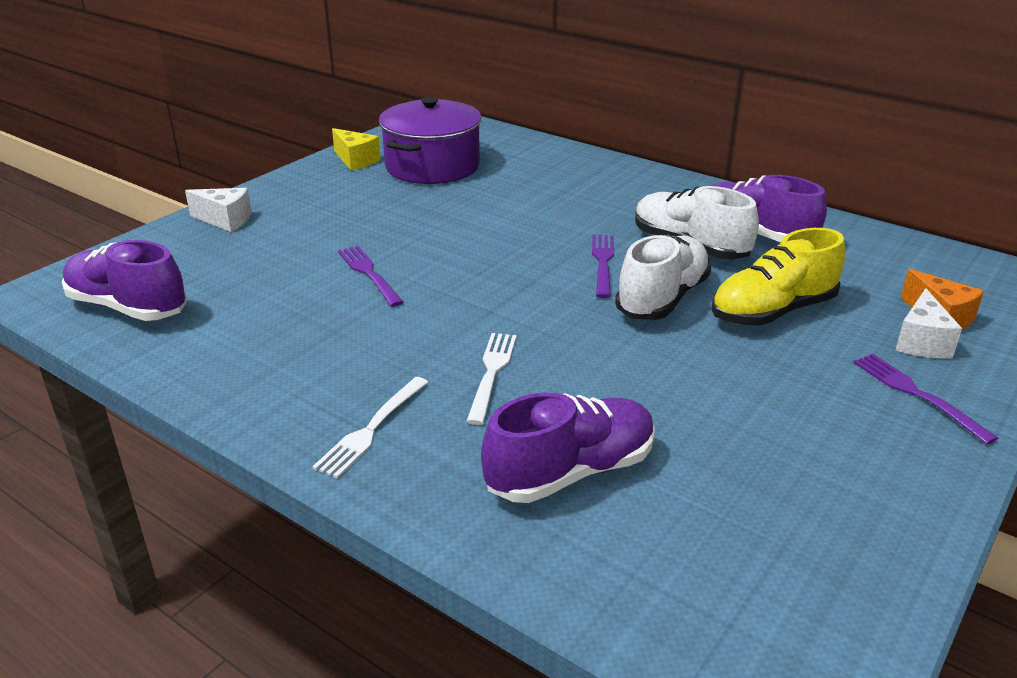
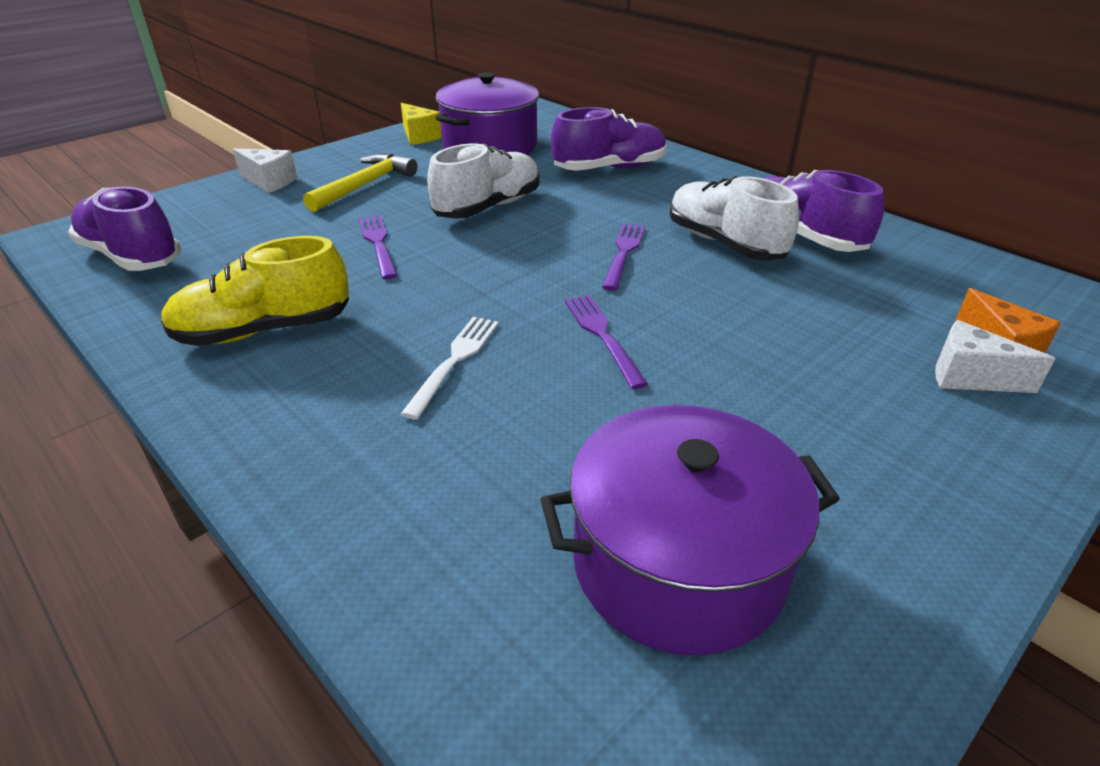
camera: 10 degrees right, 5 degrees up
white fork [312,377,428,479] -> none
purple shoe [481,393,655,503] -> purple shoe moved to [551,107,667,171]
white shoe [615,234,711,320] -> white shoe moved to [427,143,539,219]
yellow shoe [711,228,846,326] -> yellow shoe moved to [161,236,349,346]
purple fork [853,354,998,444] -> purple fork moved to [564,295,648,389]
white cheese [896,288,962,359] -> white cheese turned 90 degrees clockwise [935,320,1056,393]
none -> yellow hammer [303,154,417,212]
none -> purple pot [540,405,840,656]

